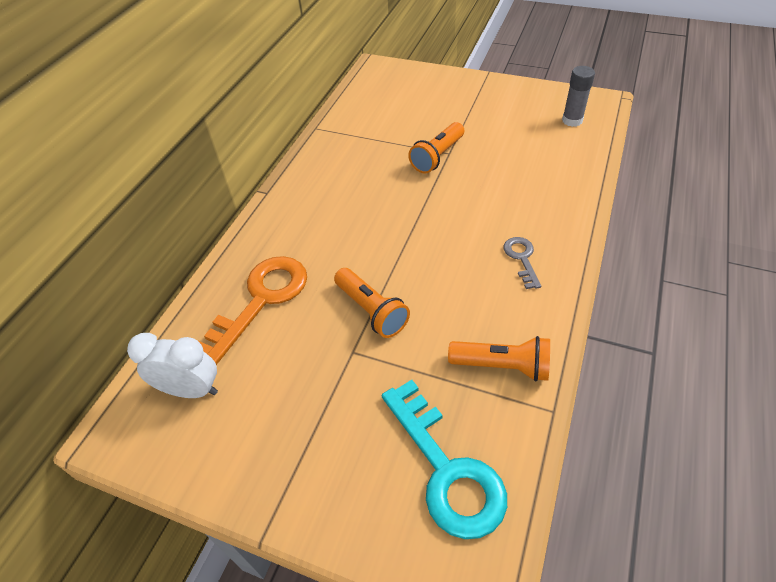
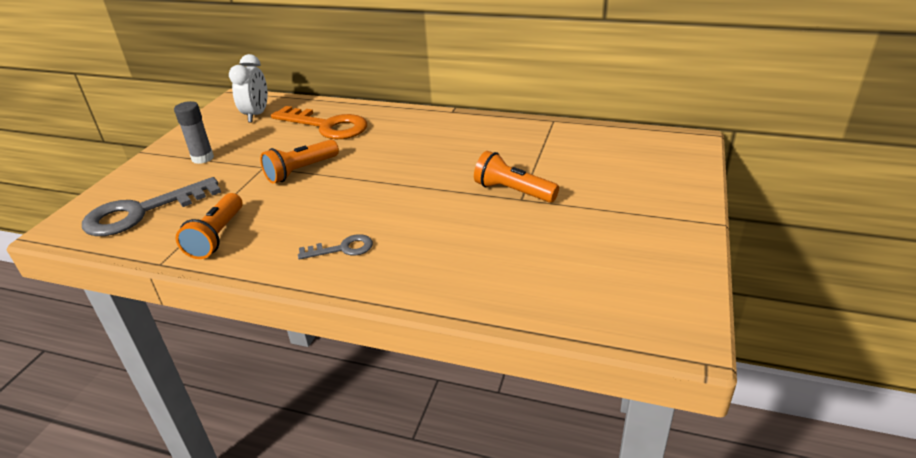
camera: 85 degrees right, 15 degrees down
turquoise key [382,380,507,539] -> grey key [82,177,221,236]
grey glue stick [562,66,595,127] -> grey glue stick moved to [174,101,214,164]

